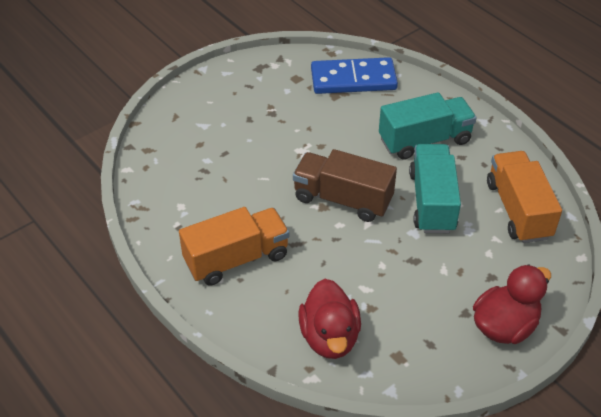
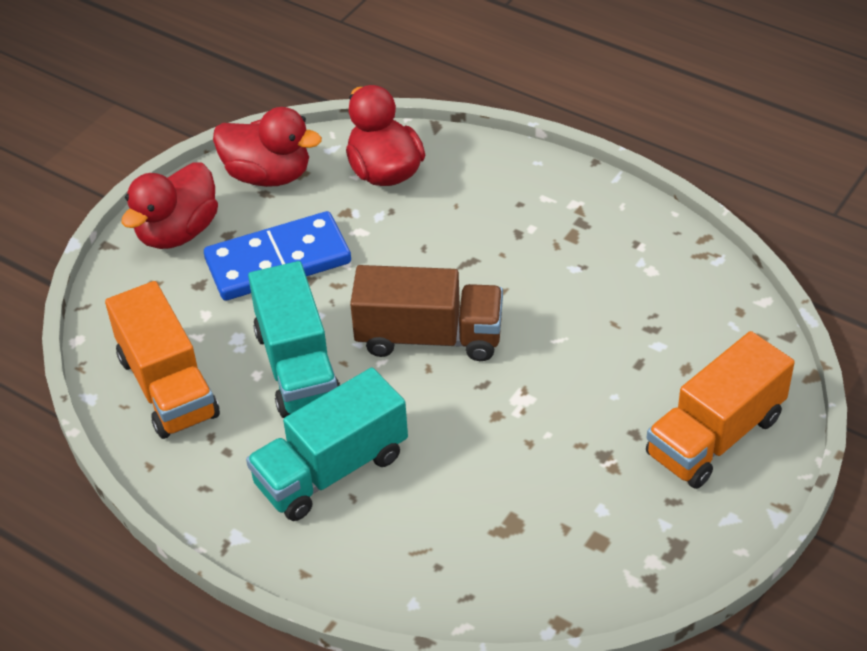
camera: 165 degrees right, 0 degrees up
orange truck [179,207,289,286] -> orange truck moved to [646,331,795,489]
blue domino [311,57,398,94] -> blue domino moved to [204,211,351,301]
none -> red duck [213,107,322,187]

